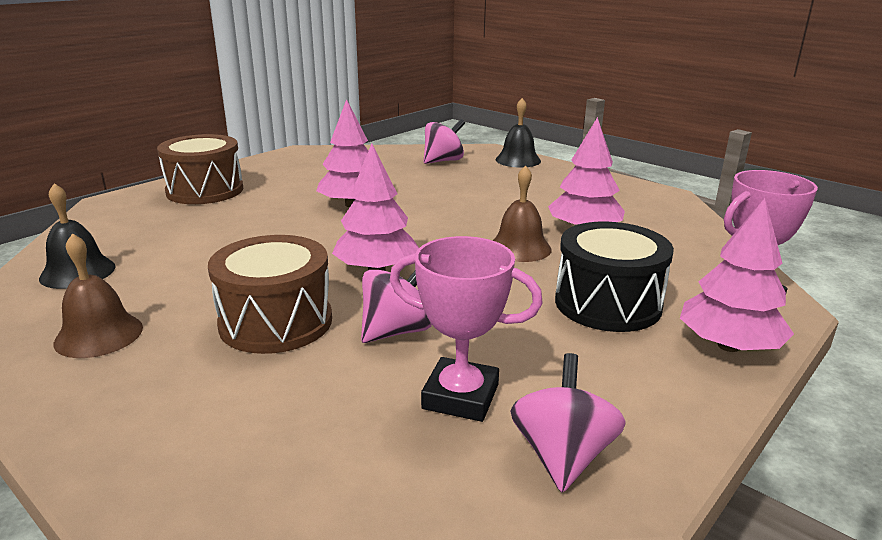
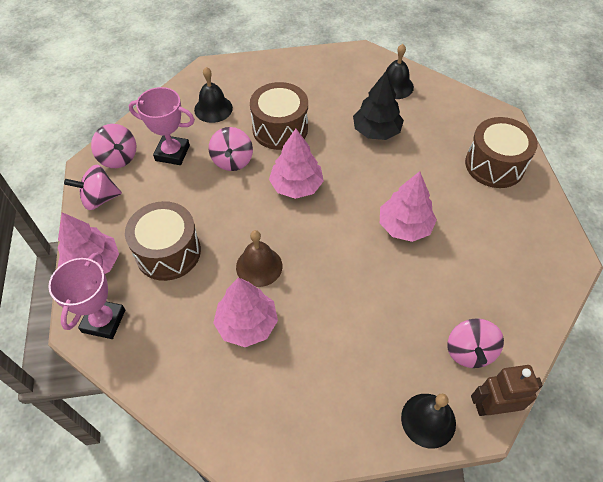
camera: 130 degrees right, 30 degrees up
brown bell [53,233,143,358] -> none
pink trophy [390,236,543,422] -> pink trophy turned 45 degrees clockwise [129,87,195,165]
black drum [555,222,674,332] -> brown drum [125,201,201,281]
none -> pink spinning top [64,165,122,210]
none -> black bell [194,67,233,123]
none -> black tree [353,72,404,140]
none -> brown robot [471,365,543,416]

